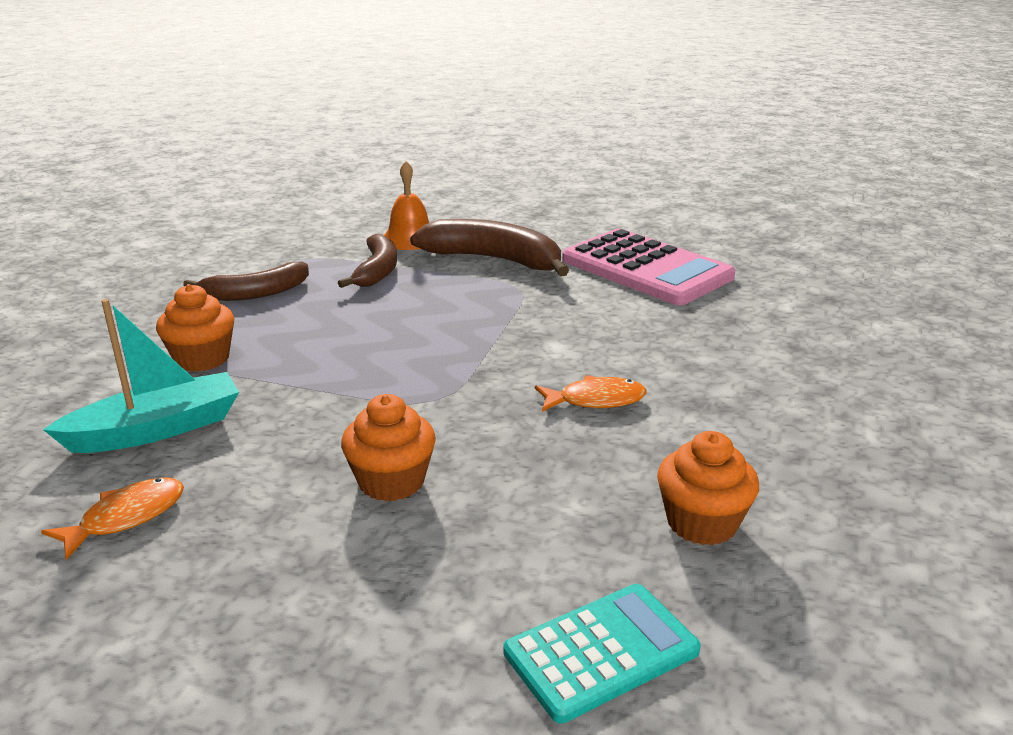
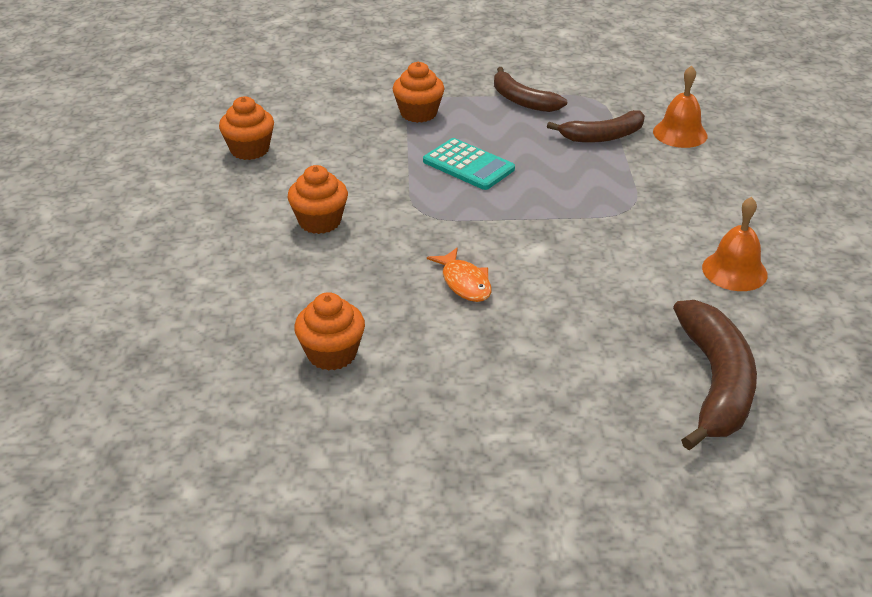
camera: 70 degrees right, 10 degrees up
orange fish [41,477,184,560] -> orange cupcake [219,96,274,160]
turquoise boat [43,299,239,453] -> none
brown banana [410,219,569,276] -> brown banana moved to [673,300,757,450]
turquoise calculator [503,584,701,724] -> turquoise calculator moved to [423,138,515,190]
pink calculator [562,229,735,305] -> orange bell [702,197,768,291]

